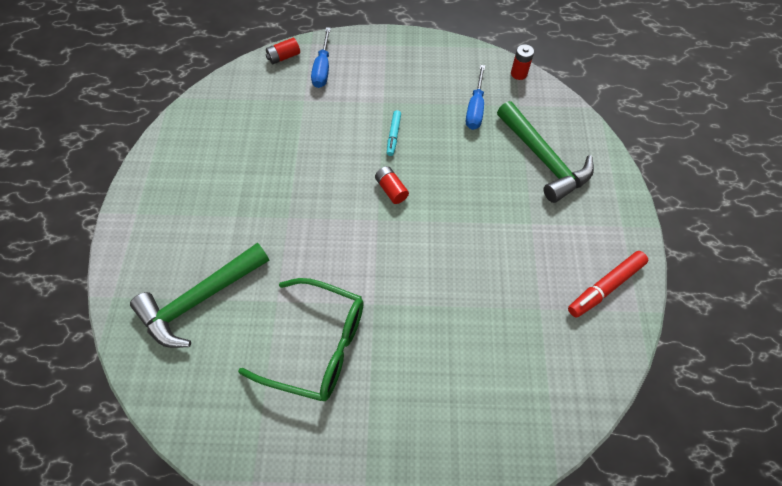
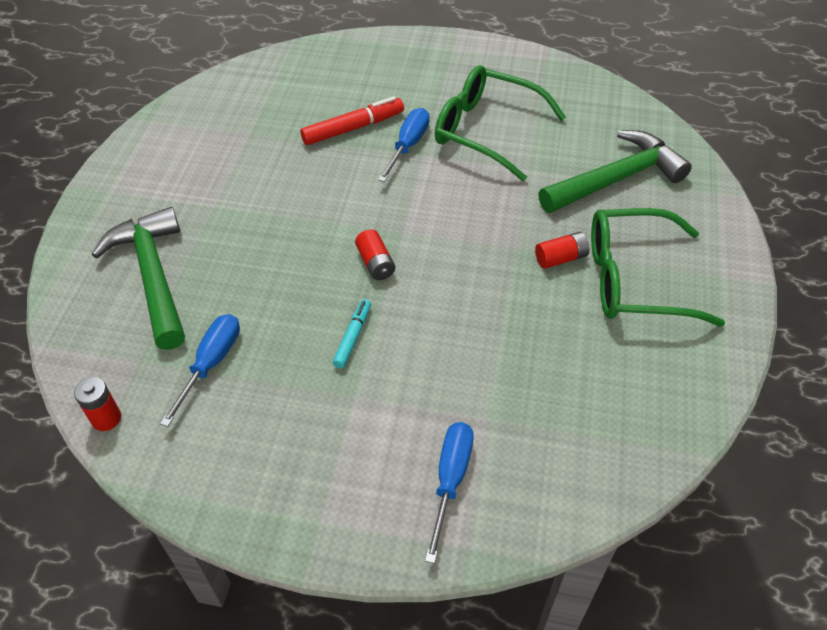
camera: 170 degrees left, 10 degrees down
red battery [266,38,300,64] -> red battery moved to [535,232,589,269]
red marker [568,251,648,318] -> red marker moved to [300,96,404,145]
none -> blue screwdriver [378,108,429,182]
none -> green glasses [591,208,725,327]

